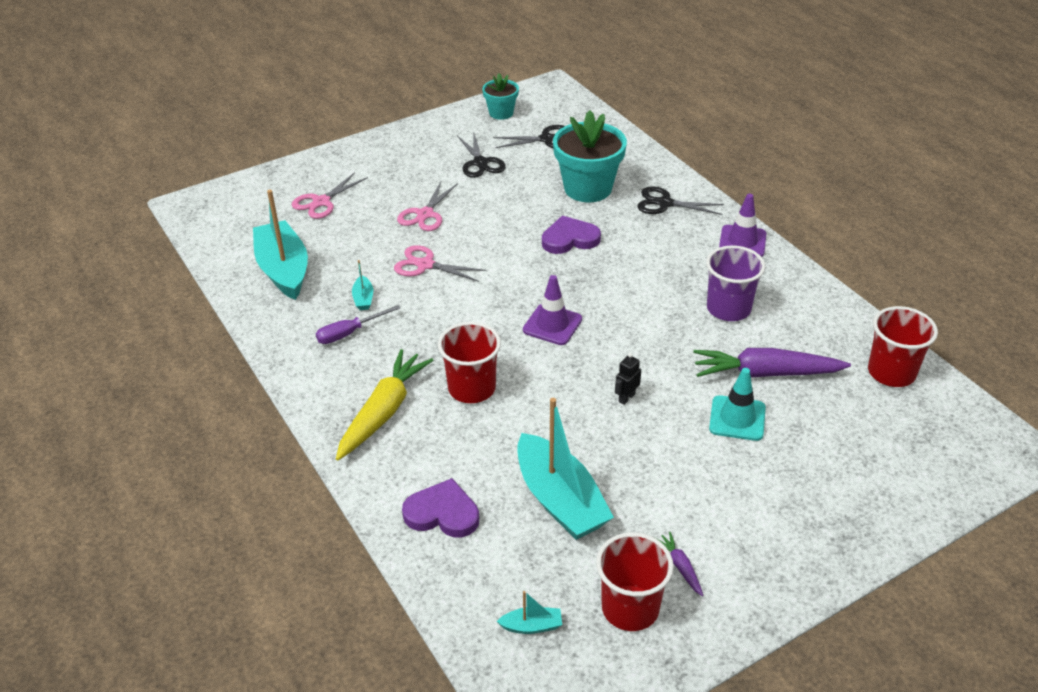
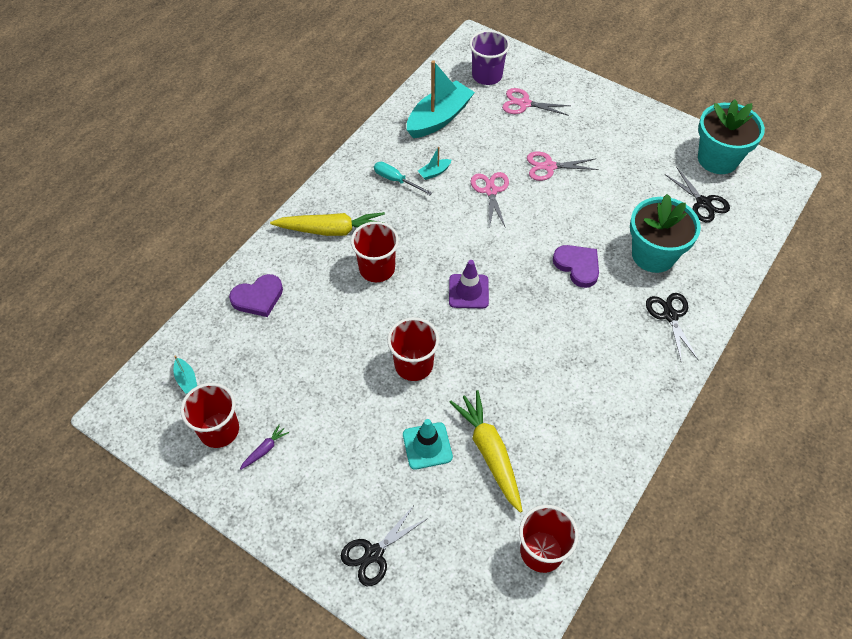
camera: 65 degrees right, 15 degrees up
purple screwdriver [316,305,400,344] -> turquoise screwdriver [374,162,432,195]
purple heart [402,478,479,537] -> purple heart turned 75 degrees clockwise [229,274,283,317]
black scissors [457,134,506,178] -> black scissors moved to [341,504,428,586]
turquoise flower pot [482,73,519,120] -> turquoise flower pot [698,99,765,174], size x1.80
turquoise boat [517,398,614,540] -> none
black robot [615,353,641,405] -> red cup [387,317,439,381]
purple carrot [693,348,851,378] -> yellow carrot [450,390,522,513]
purple cup [706,245,766,321] -> purple cup moved to [469,30,510,85]
purple traffic cone [719,193,767,257] -> none

